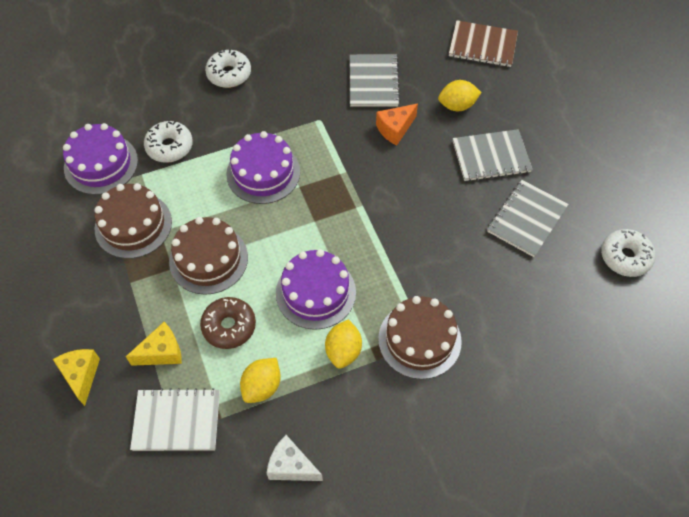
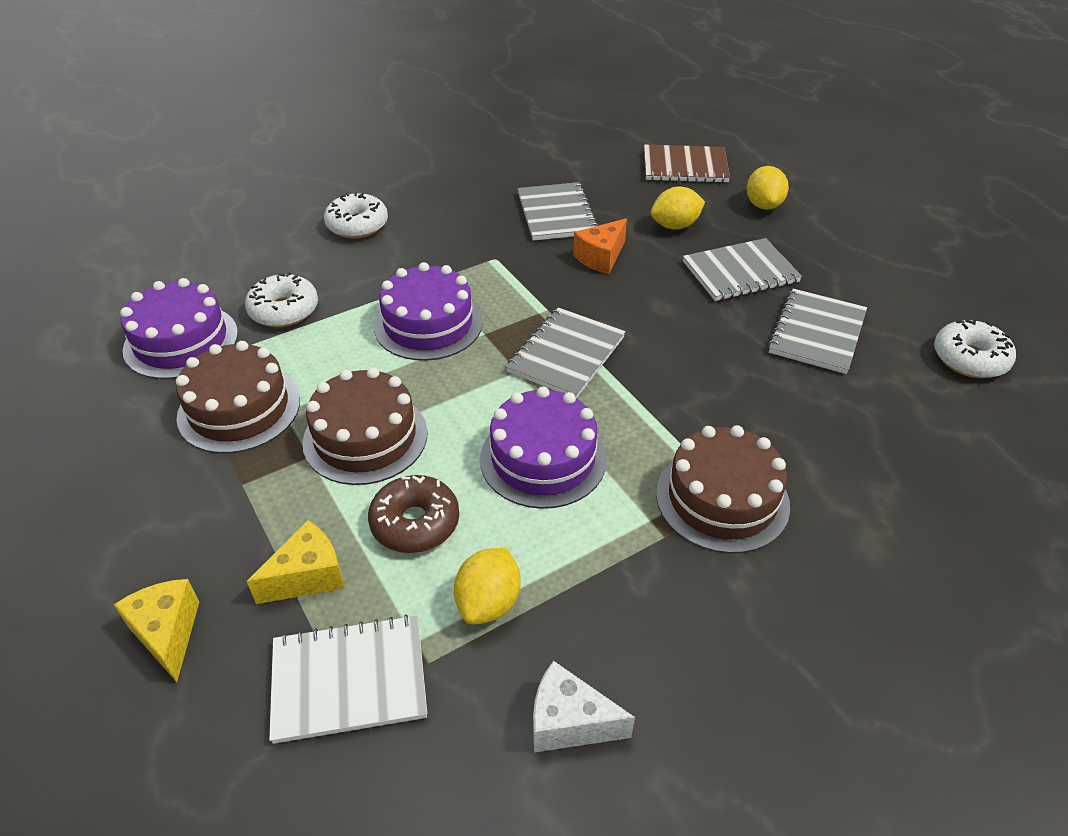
camera: 10 degrees left, 15 degrees down
yellow lemon [325,319,362,369] -> yellow lemon moved to [747,166,789,210]
none -> grey notebook [506,307,625,398]

